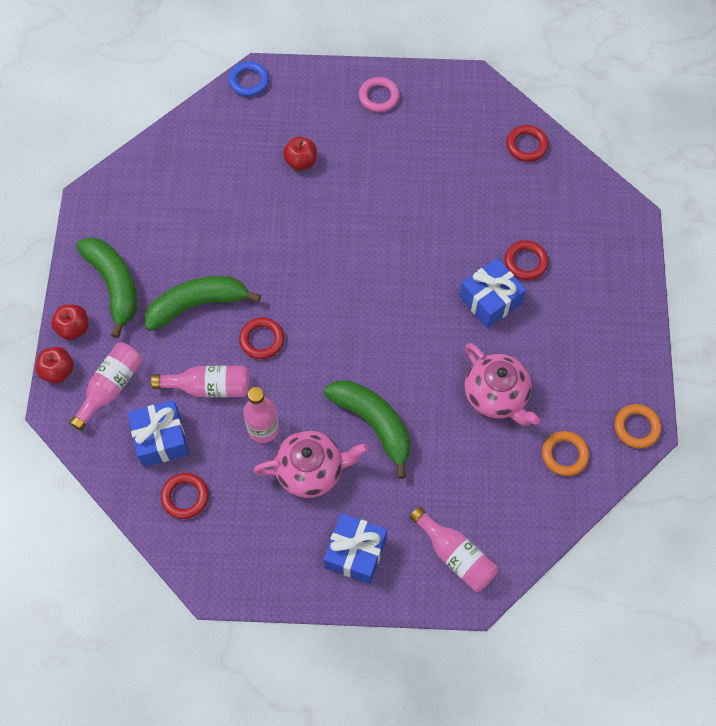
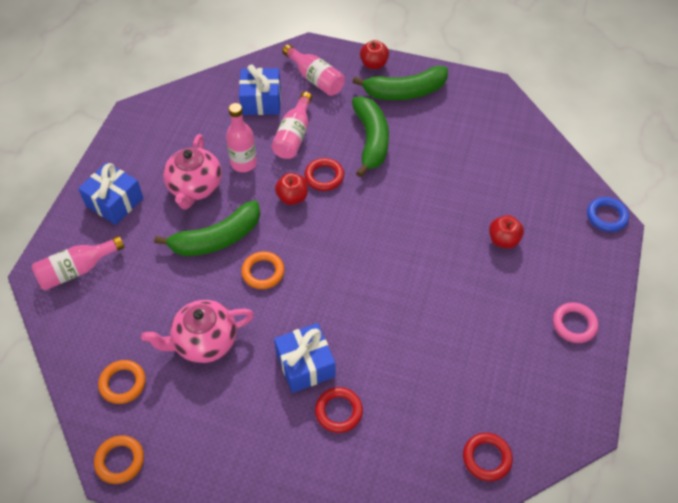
camera: 105 degrees right, 10 degrees down
red apple [35,347,74,383] -> red apple moved to [275,173,308,205]
red ring [161,473,209,519] -> none
none -> orange ring [241,251,284,289]

